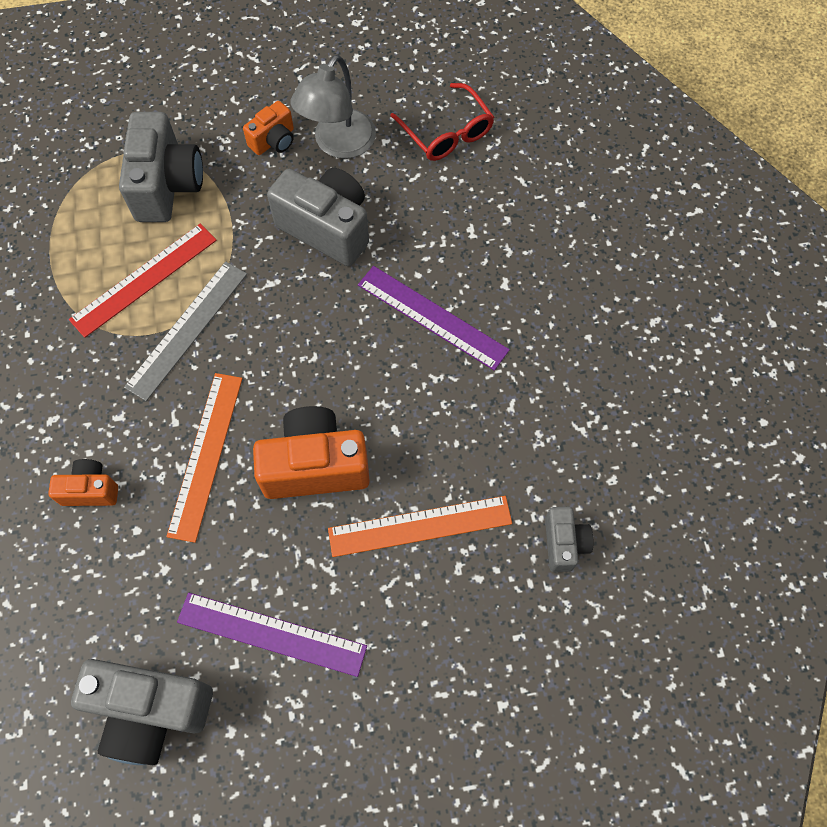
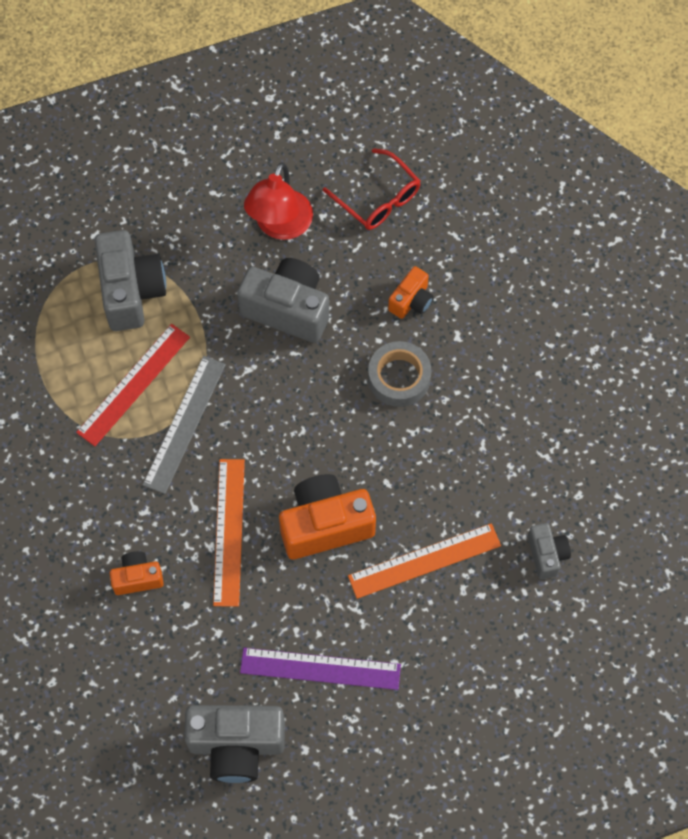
camera: 10 degrees left, 0 degrees up
orange camera [243,101,294,155] -> orange camera moved to [388,266,433,319]
grey lamp [290,55,376,159] -> red lamp [244,163,313,240]
purple ruler [358,266,510,371] -> grey tape [368,341,432,407]

